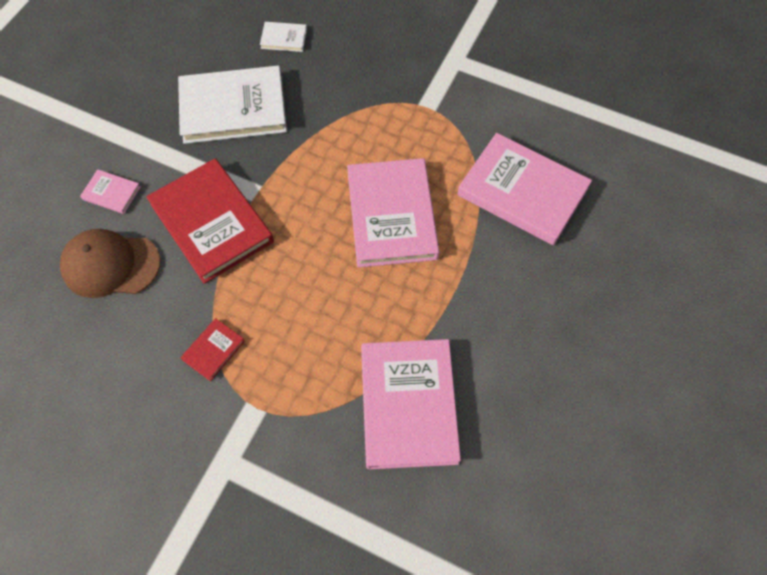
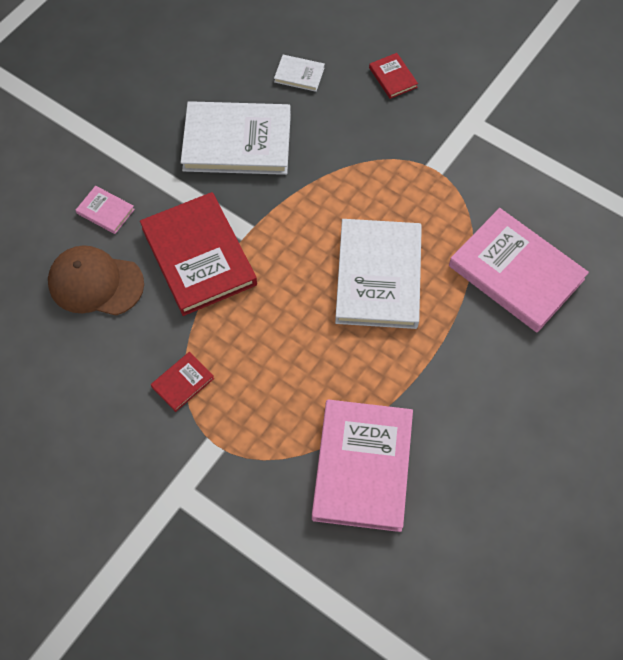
camera: 10 degrees right, 0 degrees up
pink book [347,158,440,268] -> white book [335,219,422,329]
none -> red book [369,53,418,99]

